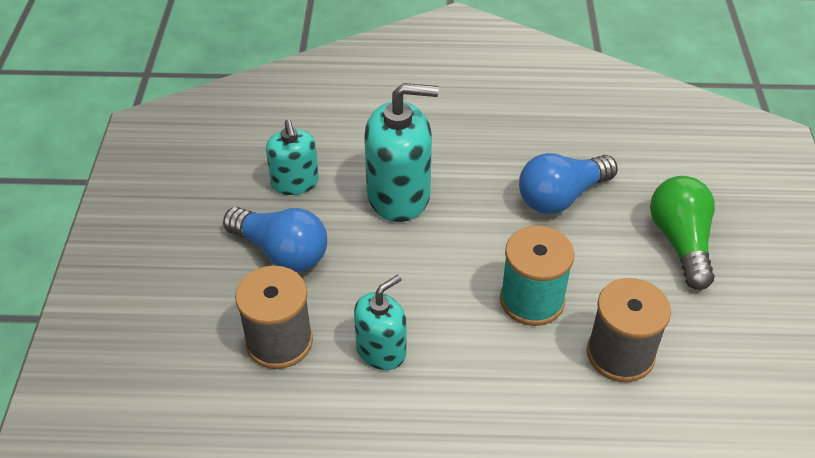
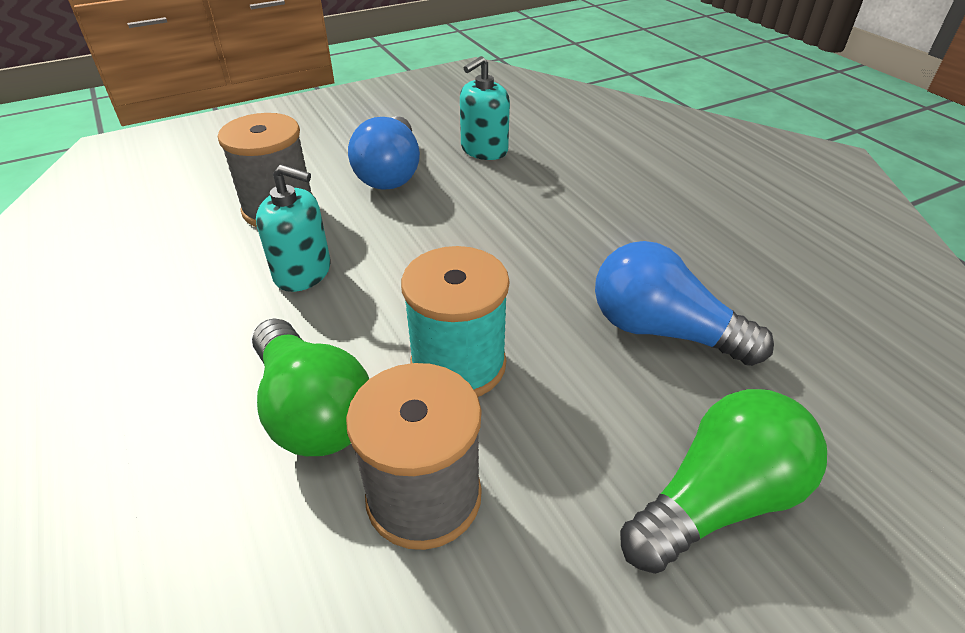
camera: 60 degrees right, 5 degrees down
turquoise soap dispenser [364,83,439,222] -> none
none -> green light bulb [252,319,369,456]

